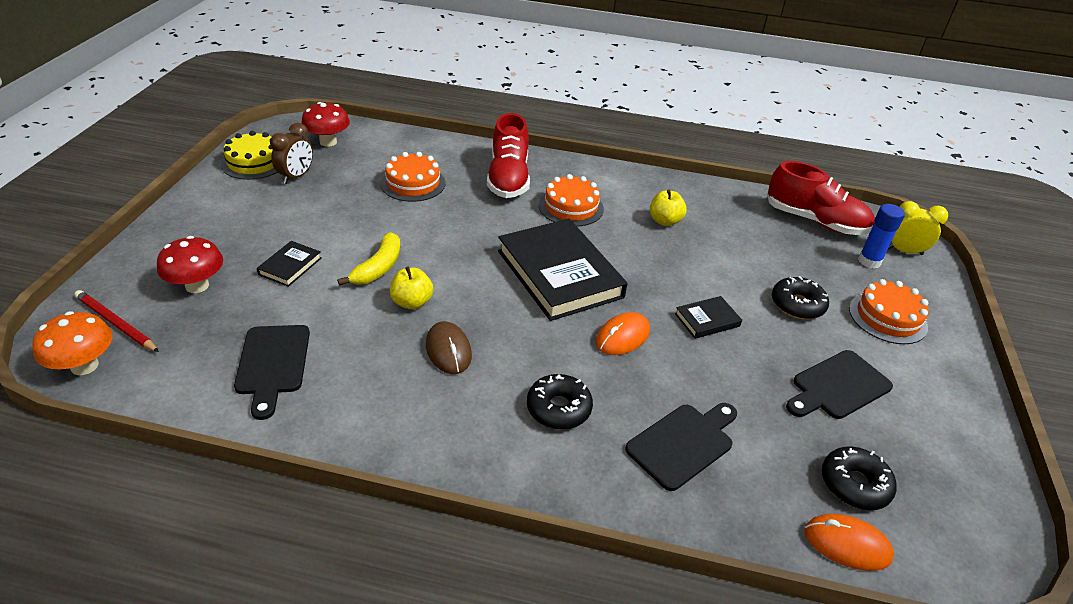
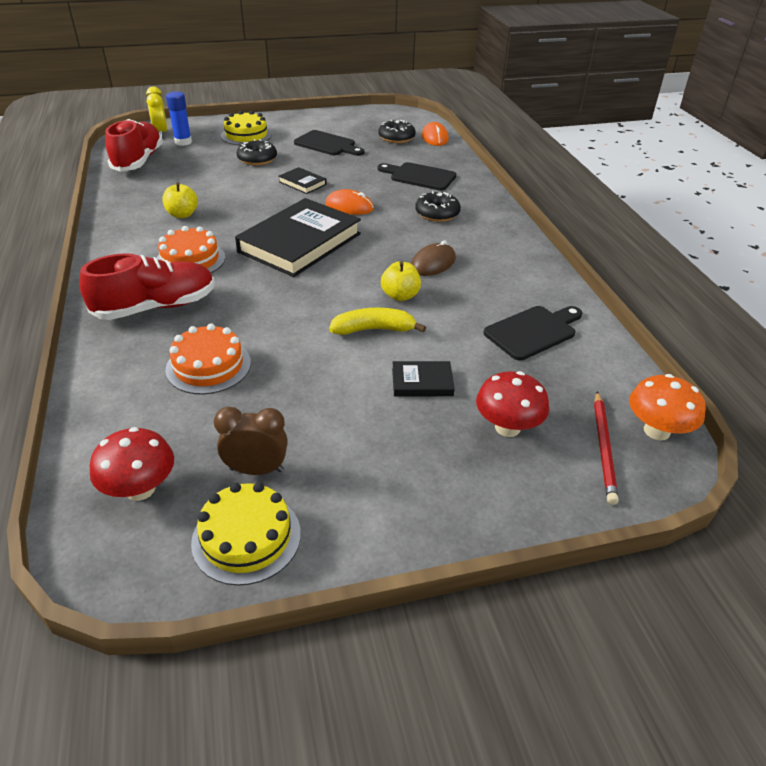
camera: 115 degrees left, 0 degrees up
orange cake [849,279,929,344] -> yellow cake [221,111,272,146]

